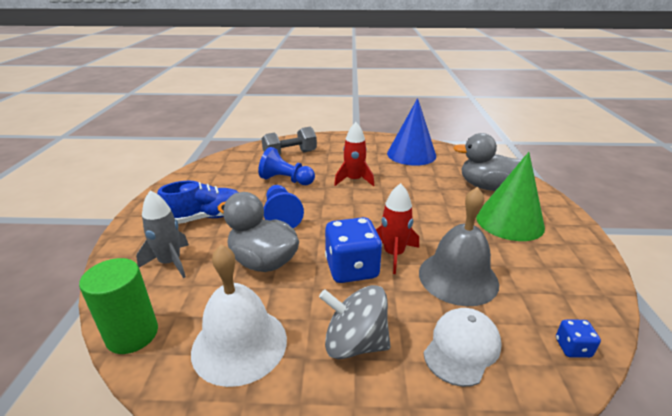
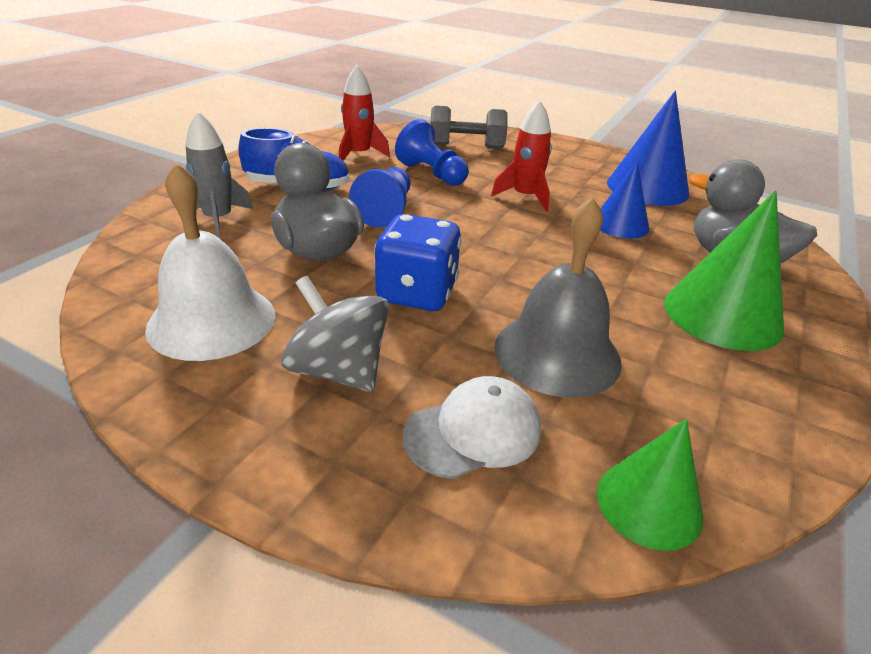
camera: 25 degrees right, 5 degrees up
green cylinder [79,258,158,354] -> none
red rocket [376,183,419,274] -> red rocket moved to [339,65,390,161]
blue dice [556,320,601,358] -> green cone [597,419,703,551]
none -> blue cone [600,161,649,239]

